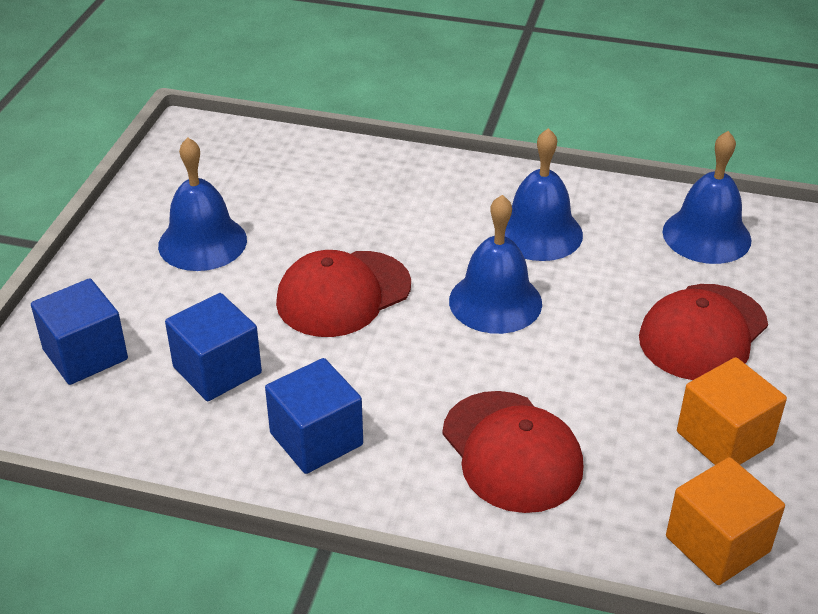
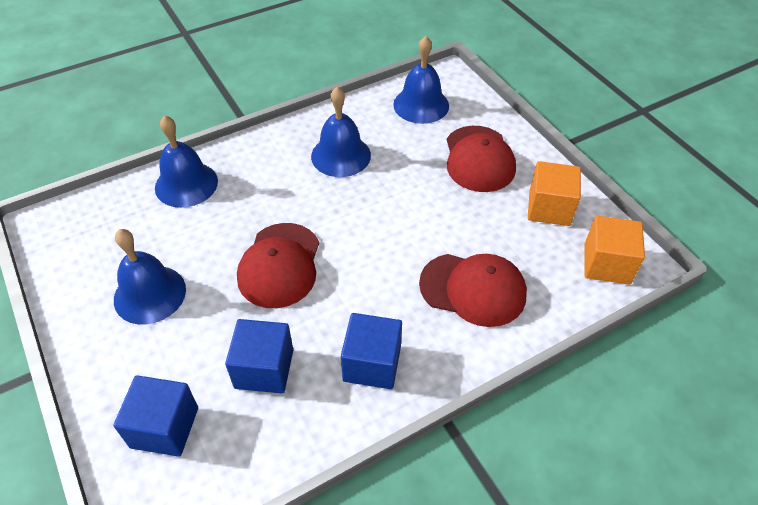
camera: 45 degrees left, 10 degrees up
blue bell [449,195,542,334] -> blue bell moved to [155,115,218,208]

